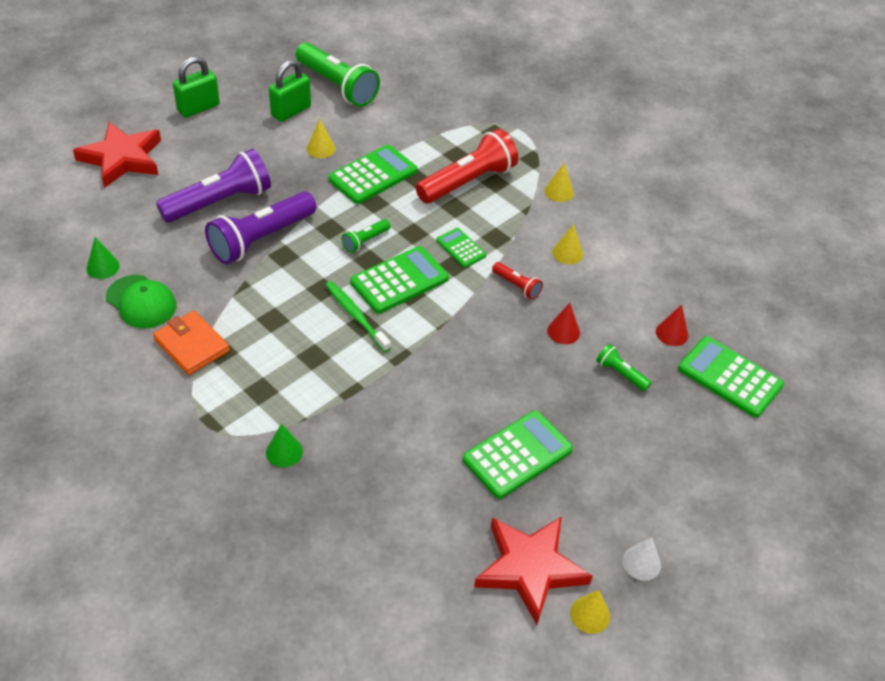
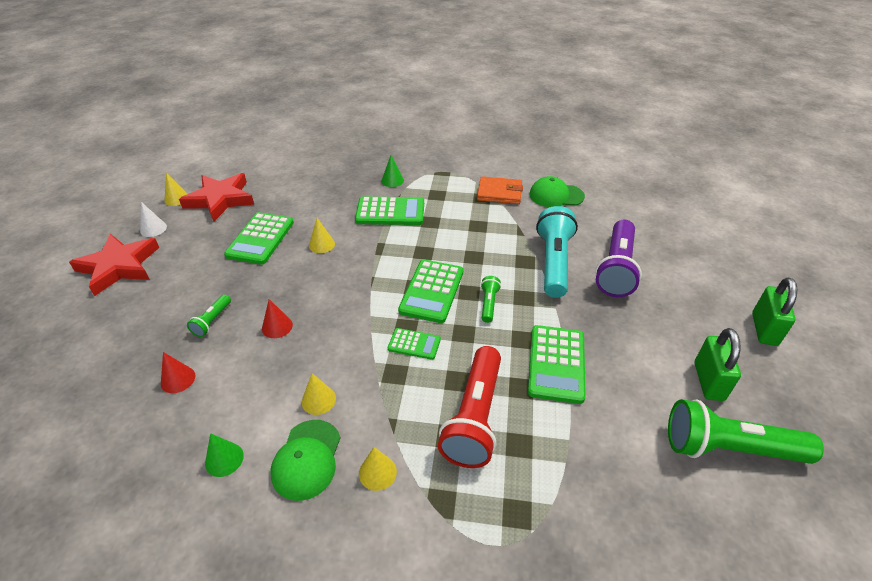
camera: 145 degrees right, 5 degrees down
red star [73,122,161,188] -> red star moved to [69,234,159,296]
green cone [86,237,120,279] -> green cone moved to [205,433,244,477]
purple flashlight [205,192,316,264] -> turquoise flashlight [536,206,578,298]
yellow cone [307,119,335,158] -> yellow cone moved to [309,218,335,253]
green toothbrush [325,281,391,352] -> none
red flashlight [492,262,543,300] -> none
green flashlight [596,344,651,391] -> green flashlight turned 105 degrees clockwise [187,294,231,337]
green calculator [678,336,784,418] -> green calculator moved to [355,197,424,225]
none -> green cap [271,420,341,501]

